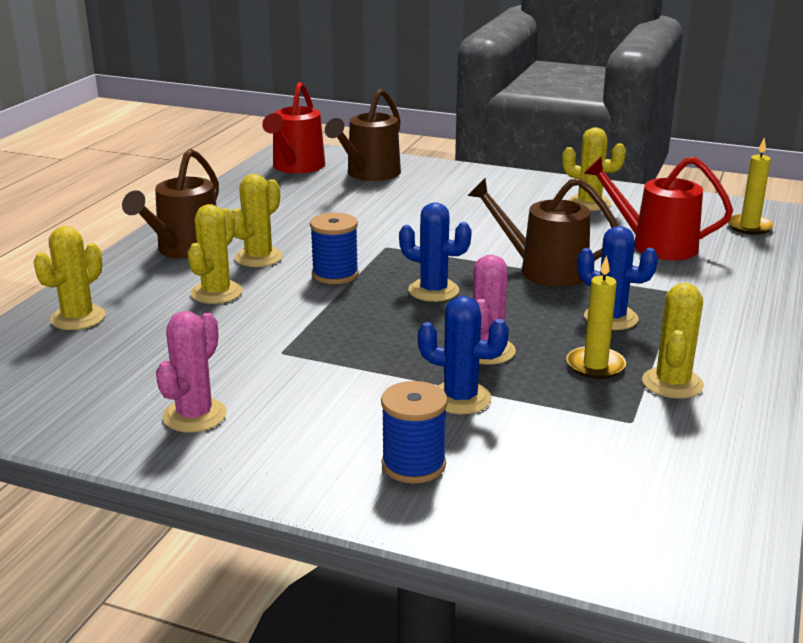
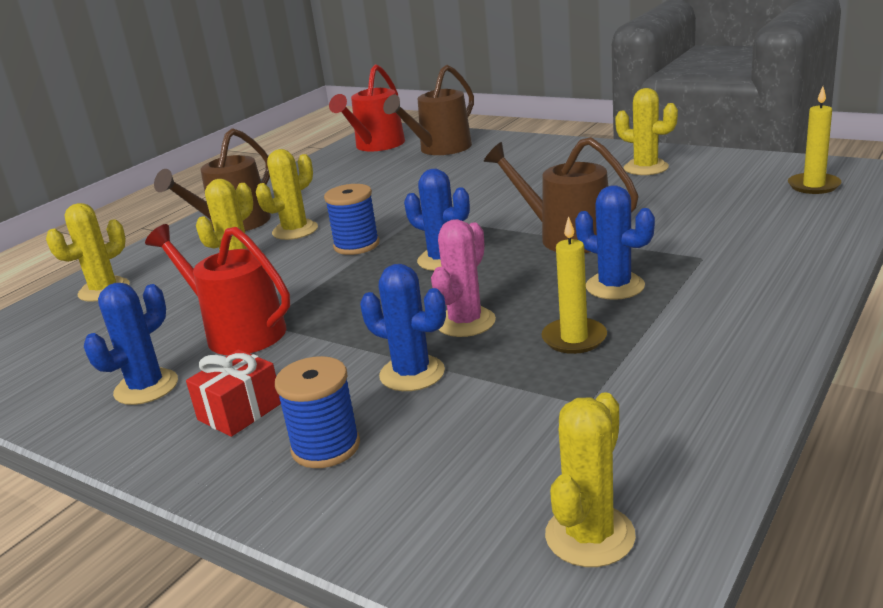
camera: 15 degrees right, 0 degrees up
pink cactus [156,311,227,433] -> blue cactus [84,283,178,405]
red watering can [584,157,733,260] -> red watering can moved to [145,224,290,355]
yellow cactus [642,283,704,399] -> yellow cactus moved to [545,392,636,567]
none -> red gift [186,349,281,437]

